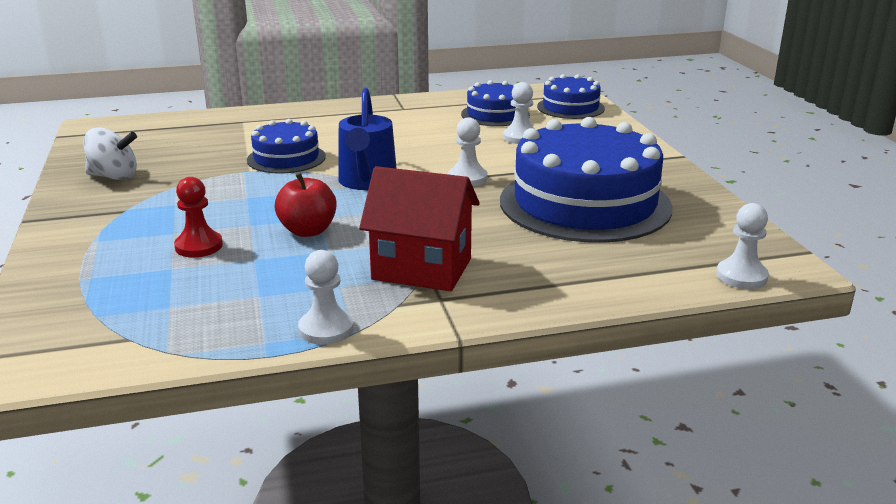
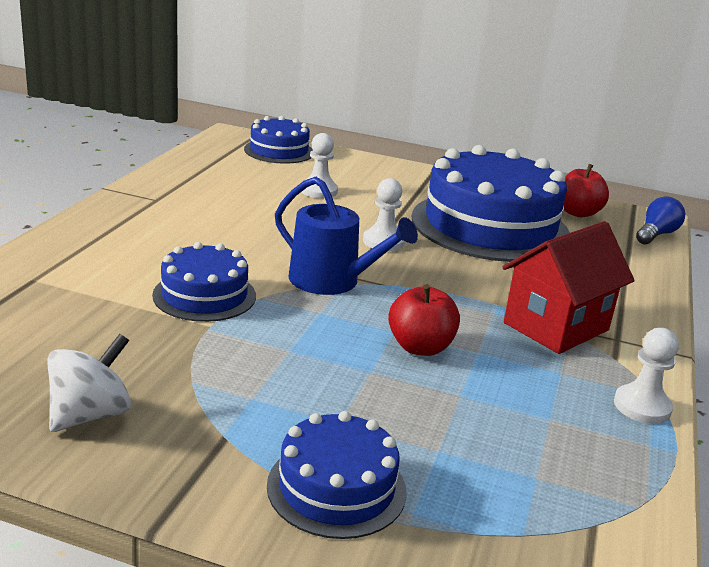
camera: 60 degrees left, 0 degrees up
red pawn [174,177,223,257] -> none
blue cake [461,80,530,126] -> blue cake moved to [267,411,407,539]
white pawn [716,203,769,289] -> blue light bulb [636,196,685,244]
none -> red apple [564,164,609,217]

